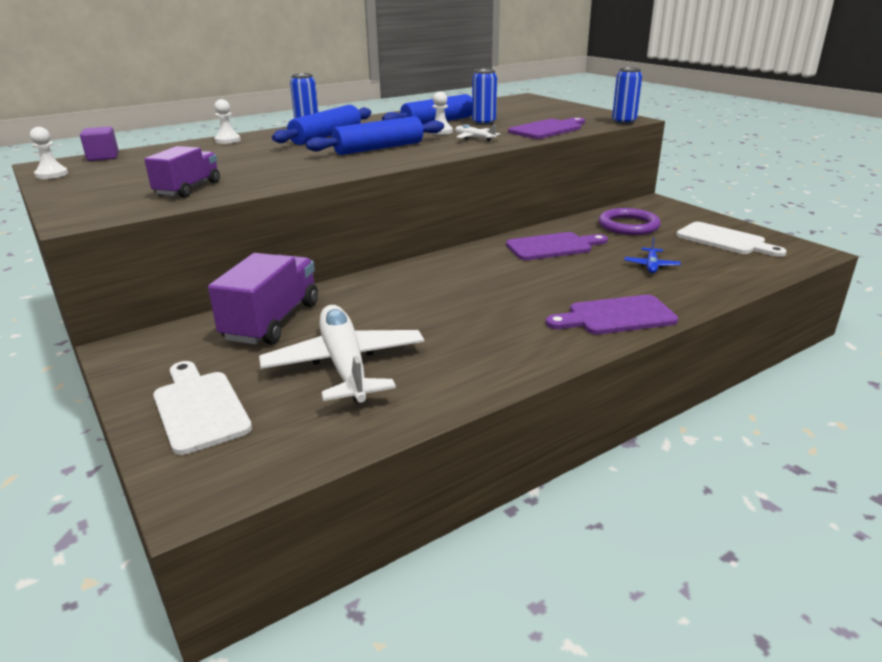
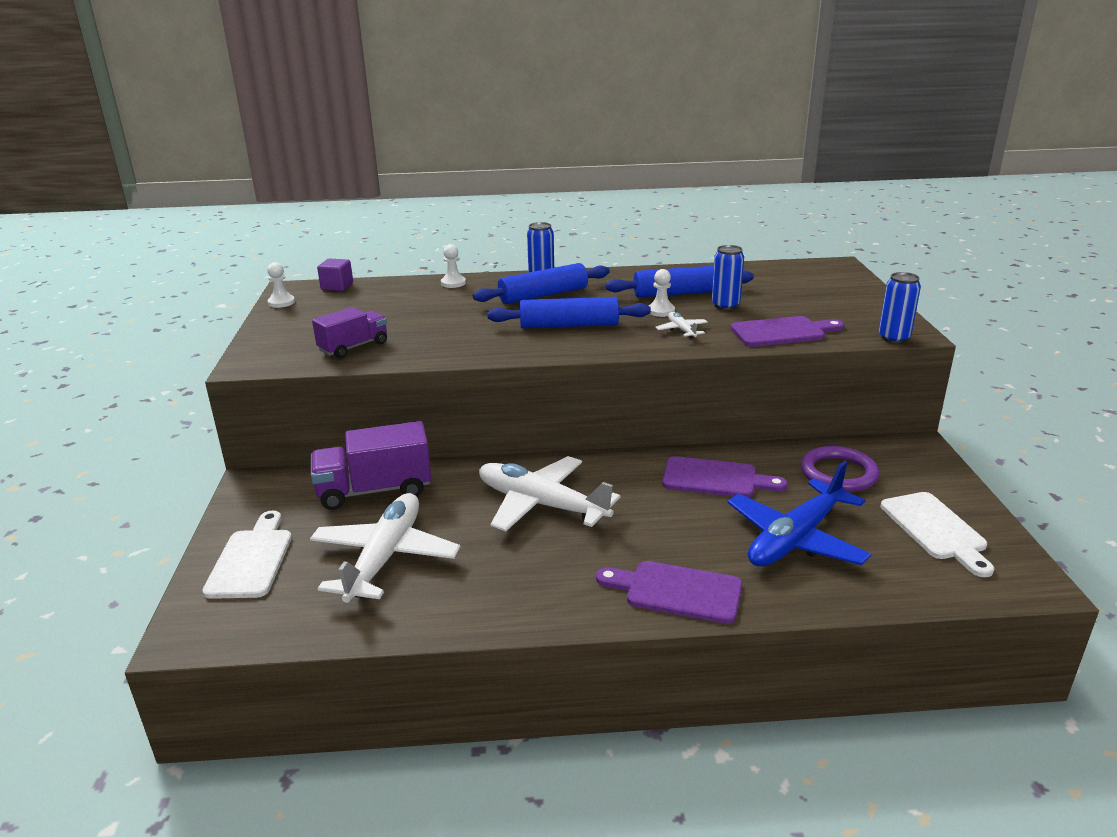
camera: 30 degrees right, 0 degrees up
purple truck [208,253,318,345] -> purple truck turned 150 degrees counterclockwise [311,421,432,510]
blue plane [624,238,681,273] -> blue plane [728,461,872,566], size x2.30
none -> white plane [479,456,620,531]

